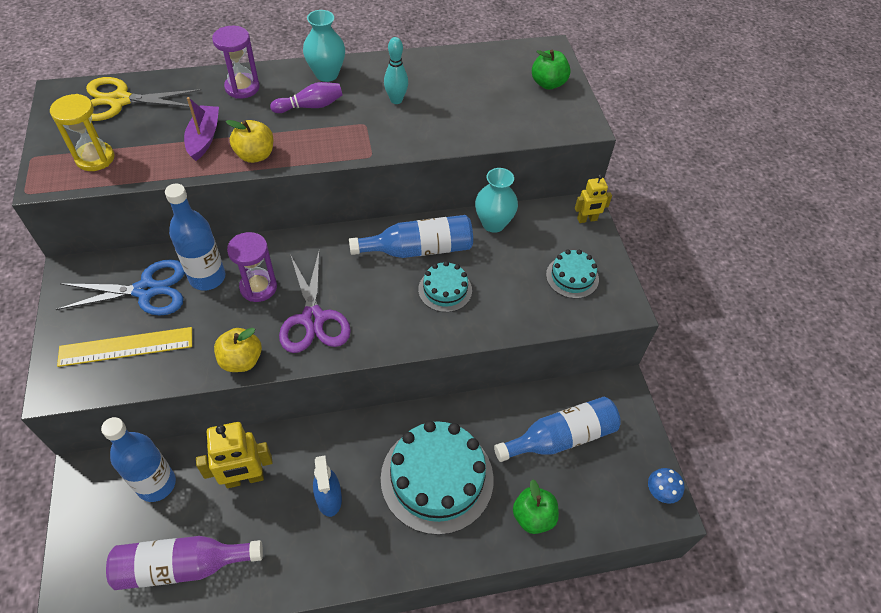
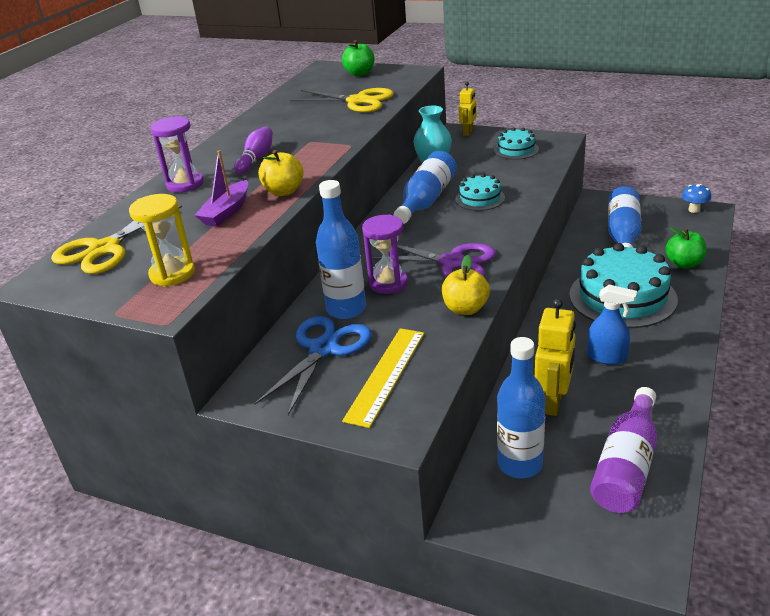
camera: 50 degrees left, 20 degrees down
purple boat [184,97,219,161] -> purple boat turned 105 degrees counterclockwise [194,150,248,227]
turquoise vase [303,10,345,82] -> none
turquoise bowling pin [384,37,408,104] -> none
none -> yellow scissors [290,88,394,112]

